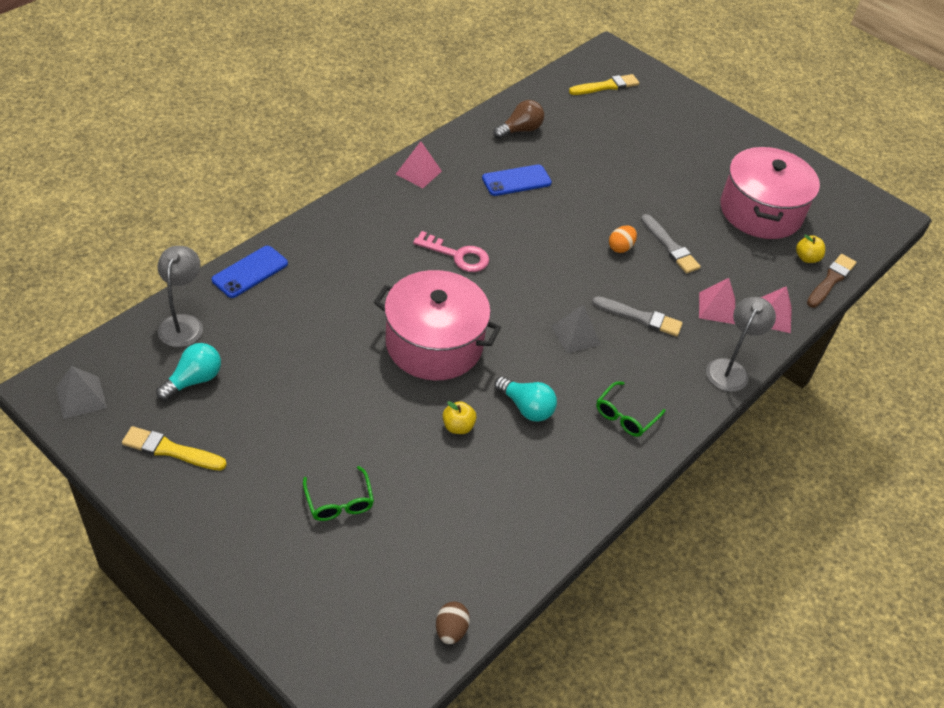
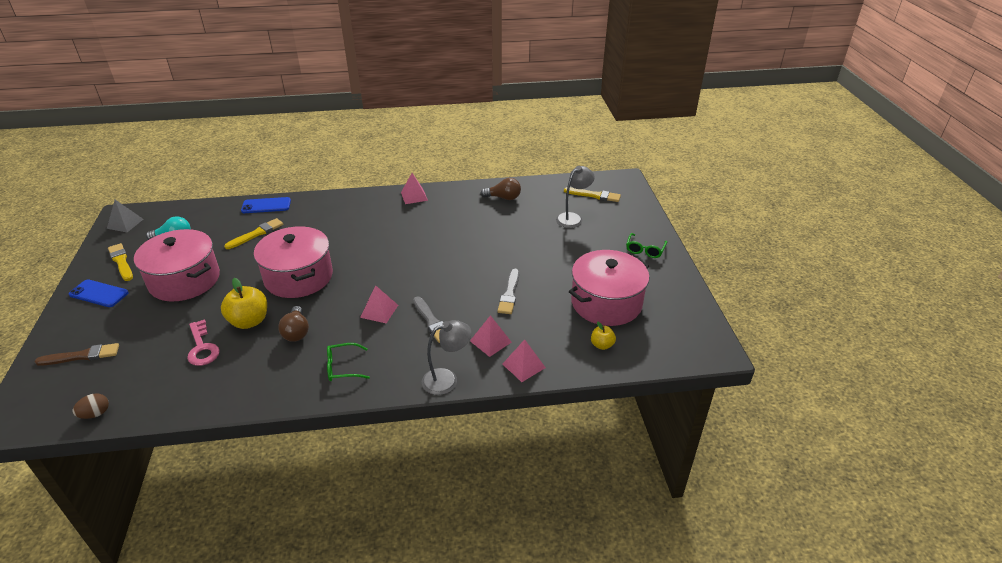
camera: 45 degrees right, 10 degrees down
grey lamp [157,246,203,347] -> grey lamp moved to [556,166,595,228]
green glasses [303,466,374,521] -> green glasses moved to [626,233,667,258]
pink key [413,231,489,272] -> pink key moved to [187,319,220,366]
yellow apple [443,401,477,434] -> yellow apple [221,278,267,329], size x1.83
blue phone [482,164,552,196] -> blue phone moved to [69,280,129,307]
turquoise light bulb [494,376,557,422] -> brown light bulb [278,306,309,342]
grey pyramid [551,305,601,353] -> pink pyramid [360,285,398,324]
orange egg [609,226,637,253] -> none
brown brush [807,254,856,308] -> brown brush moved to [35,343,119,366]
none -> pink pot [134,229,220,302]
none -> yellow brush [224,218,283,249]

